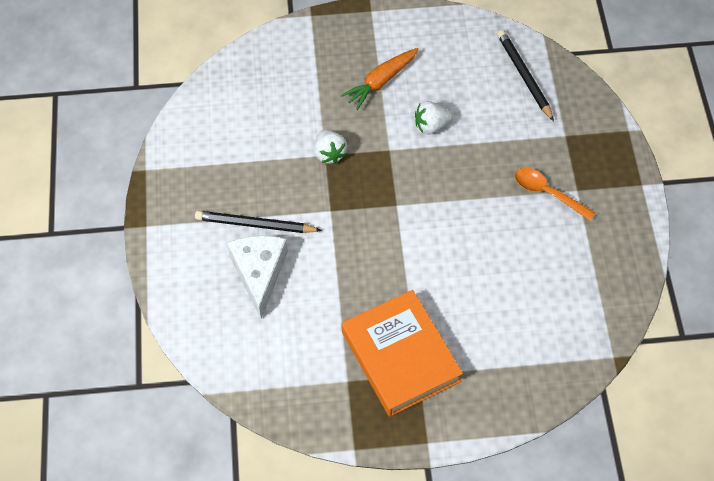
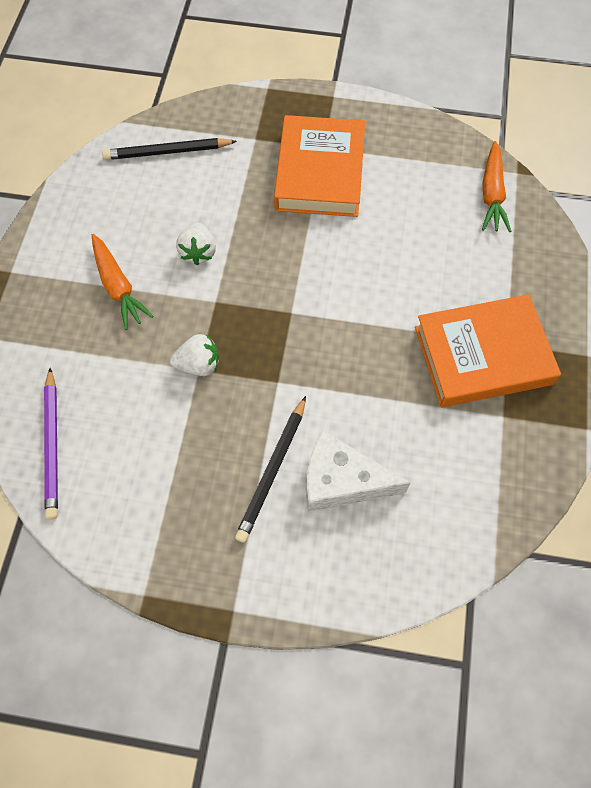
camera: 75 degrees left, 5 degrees up
orange spoon [515,168,595,221] -> orange book [274,115,365,217]
none -> purple pencil [44,368,58,520]
none -> orange carrot [482,141,511,232]

